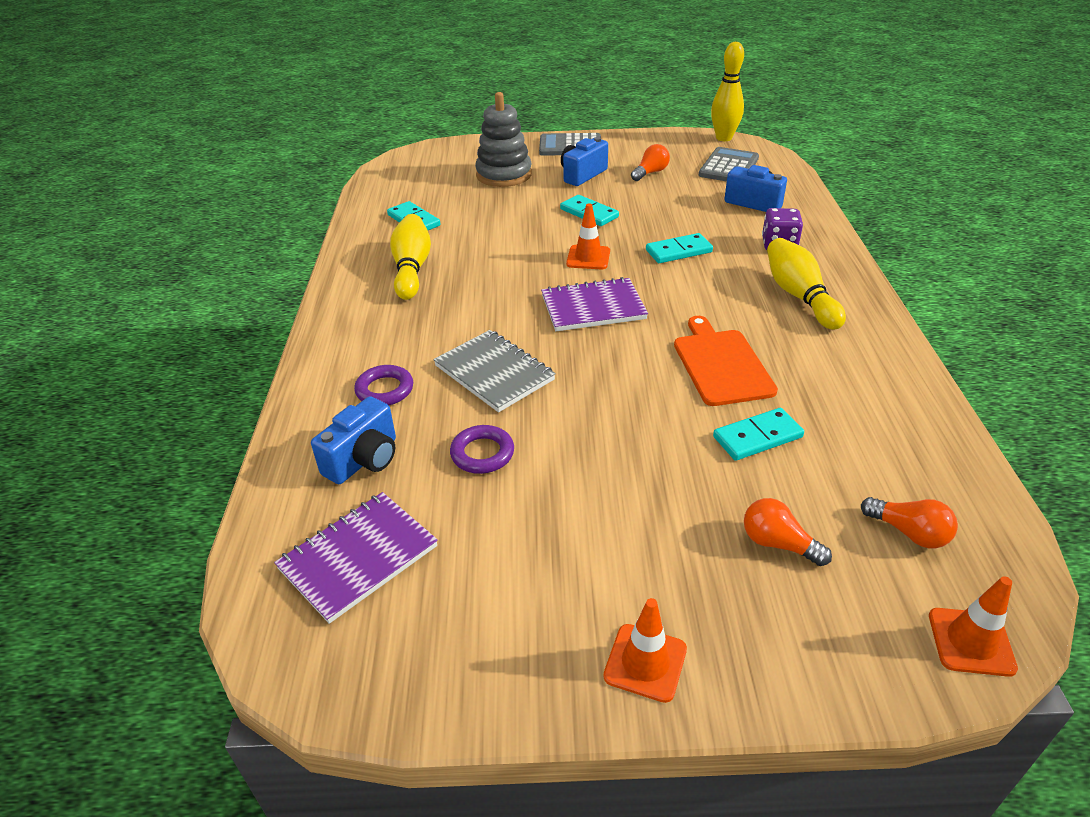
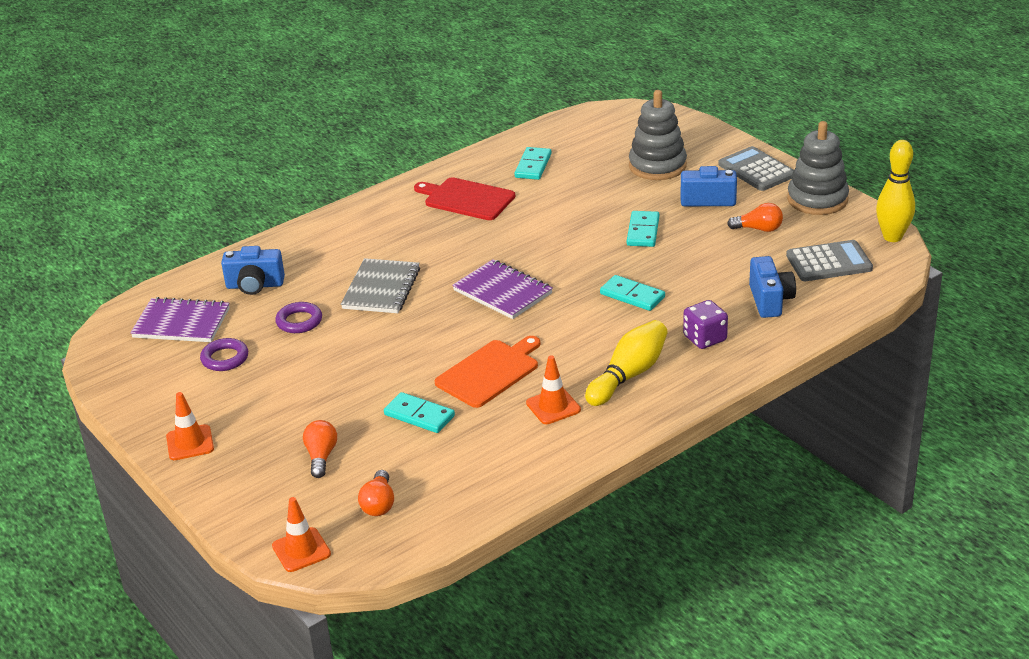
camera: 55 degrees right, 5 degrees down
purple ring [354,365,413,405] -> purple ring moved to [200,338,248,371]
yellow bowling pin [390,214,431,300] -> red cutting board [414,177,515,220]
orange traffic cone [566,203,610,269] -> orange traffic cone moved to [526,355,581,424]
none -> grey stacking toy [787,121,849,215]

